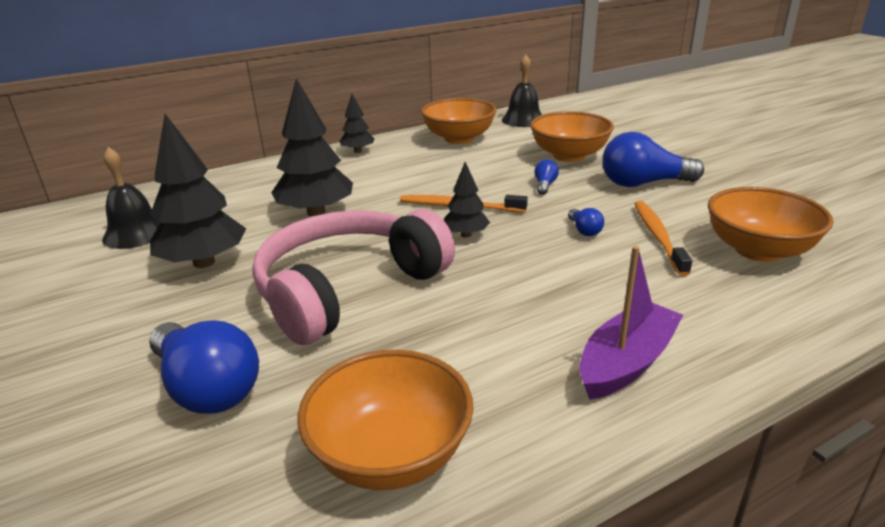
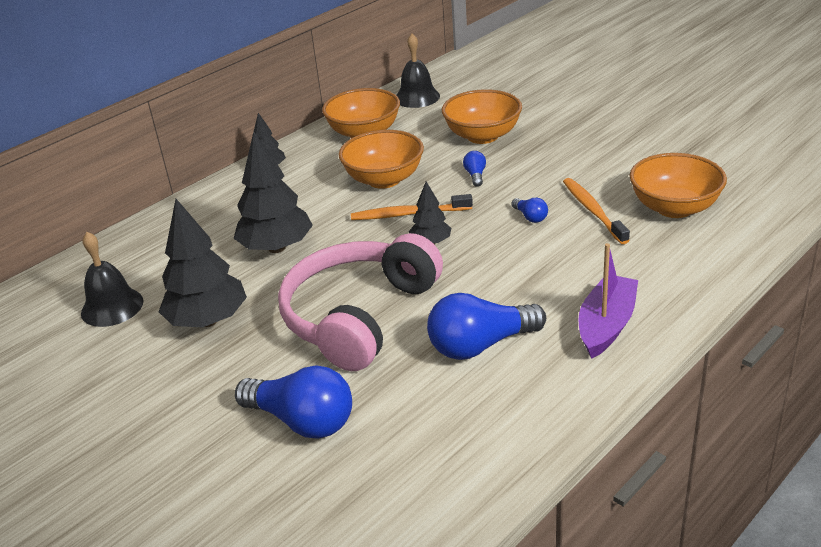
camera: 15 degrees left, 5 degrees up
orange bowl [297,350,473,490] -> orange bowl moved to [339,130,424,189]
blue light bulb [602,132,704,187] -> blue light bulb moved to [427,293,546,360]

